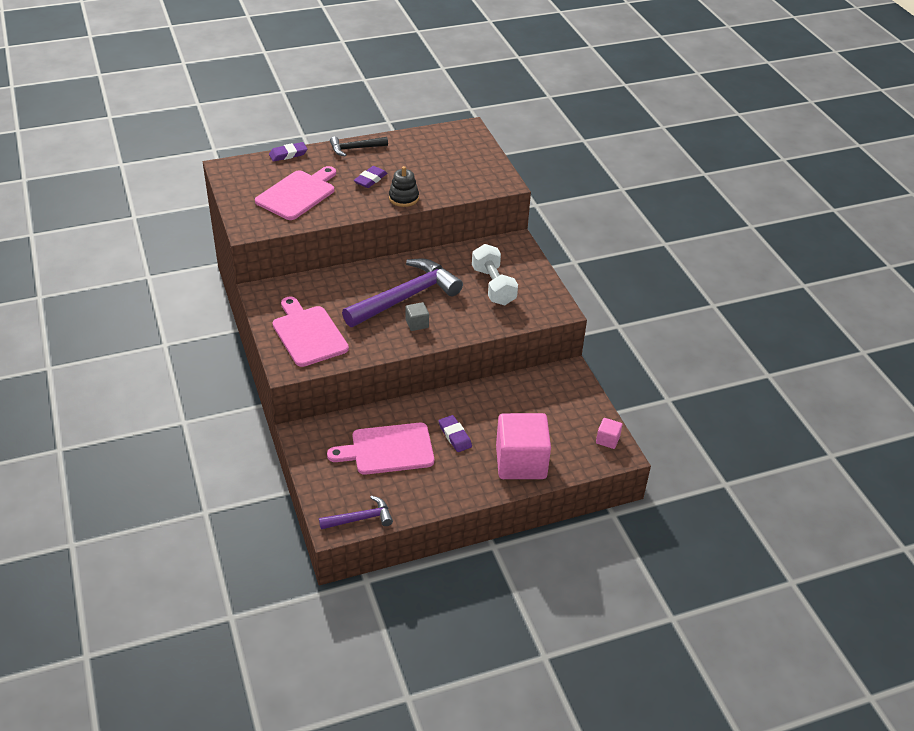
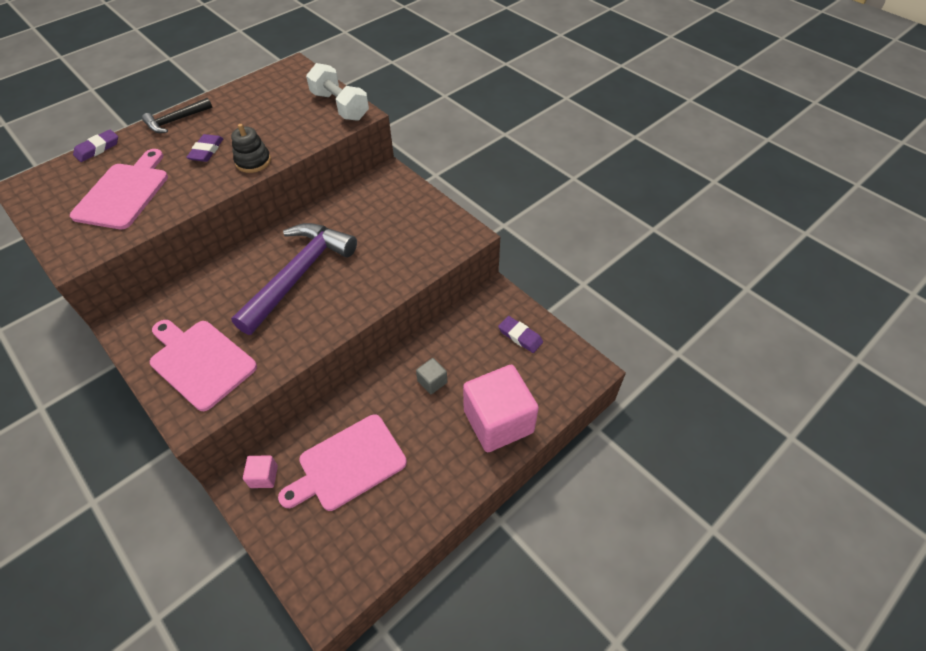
camera: 20 degrees left, 10 degrees up
purple hammer [319,495,393,530] -> none
grey cube [406,302,429,331] -> grey cube moved to [416,358,447,394]
purple eraser [439,415,472,452] -> purple eraser moved to [498,316,543,353]
white dumbbell [472,244,518,305] -> white dumbbell moved to [306,63,369,121]
pink cube [596,418,622,449] -> pink cube moved to [243,456,278,488]

